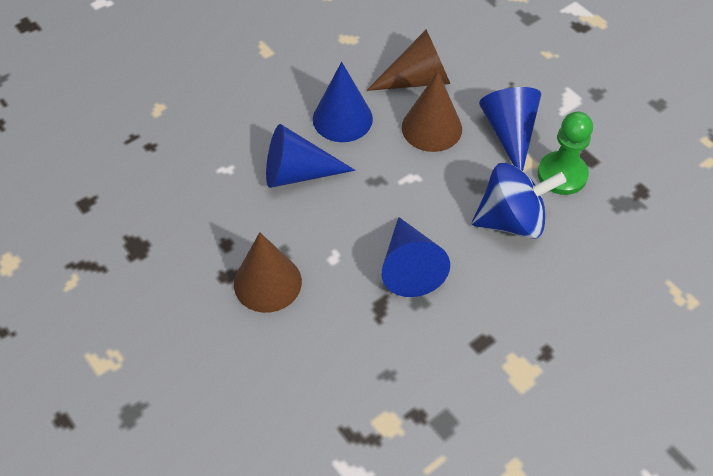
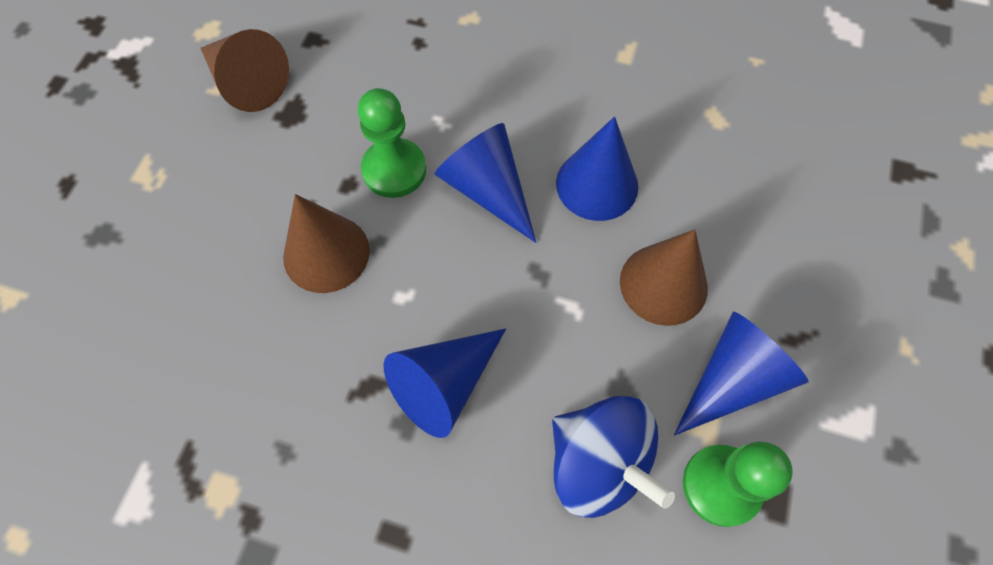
camera: 55 degrees right, 10 degrees up
brown cone [366,30,450,91] -> brown cone moved to [201,29,289,112]
none -> green pawn [358,88,426,198]

